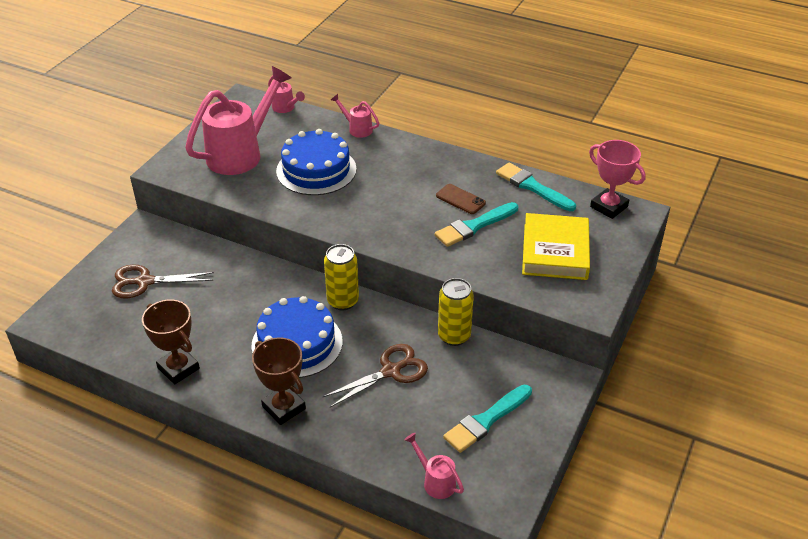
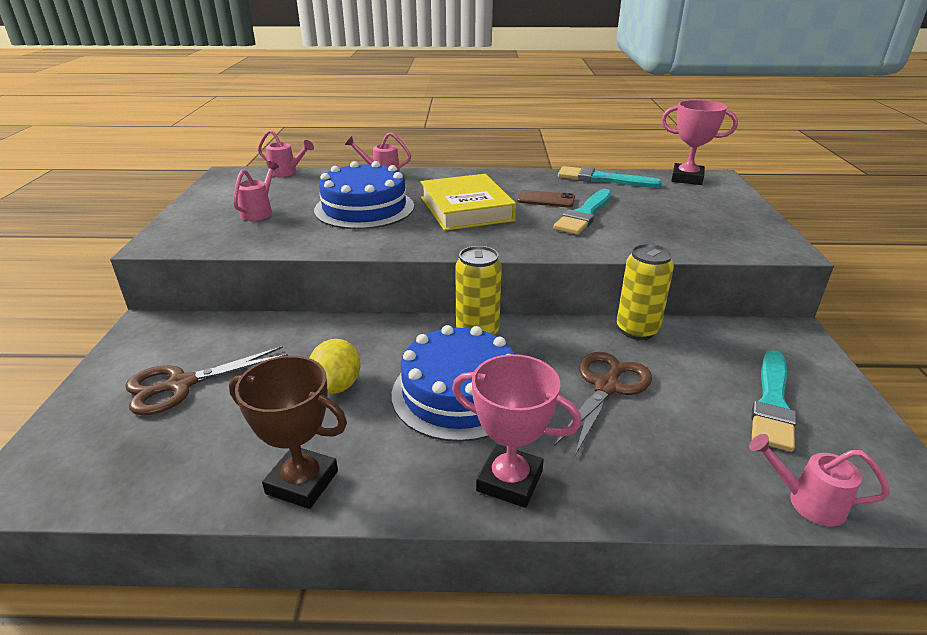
camera: 25 degrees left, 10 degrees down
pink watering can [185,66,291,175] -> pink watering can [233,161,279,221], size x0.45
brown trophy [252,337,306,425] -> pink trophy [452,354,581,508]
yellow book [522,213,590,280] -> yellow book moved to [421,174,516,231]
none -> yellow lemon [309,339,360,394]

